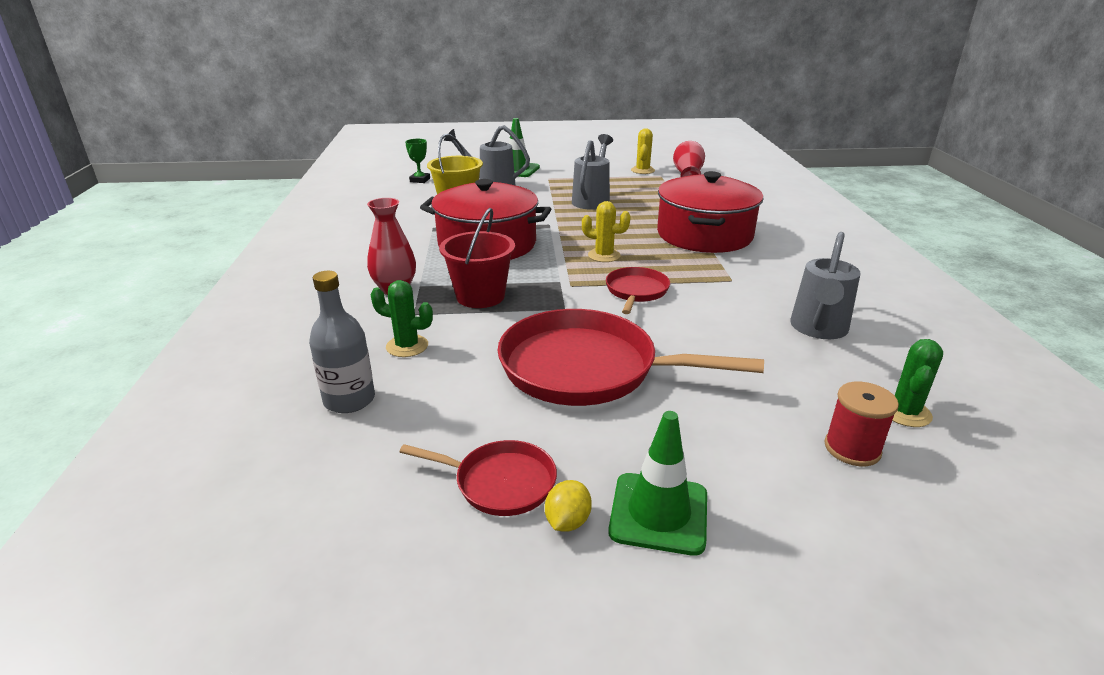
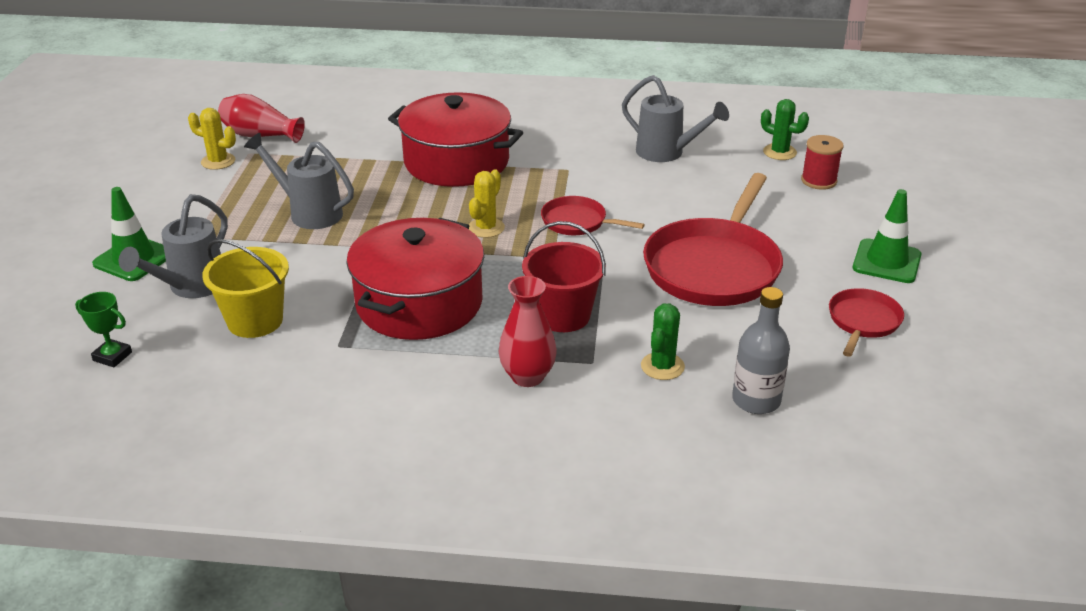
camera: 80 degrees left, 5 degrees up
yellow lemon [545,480,592,532] -> none

